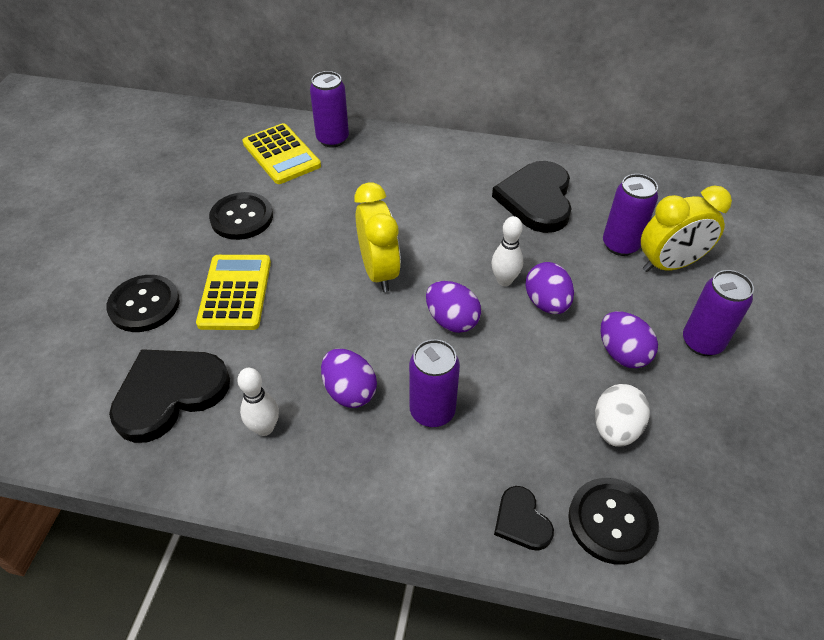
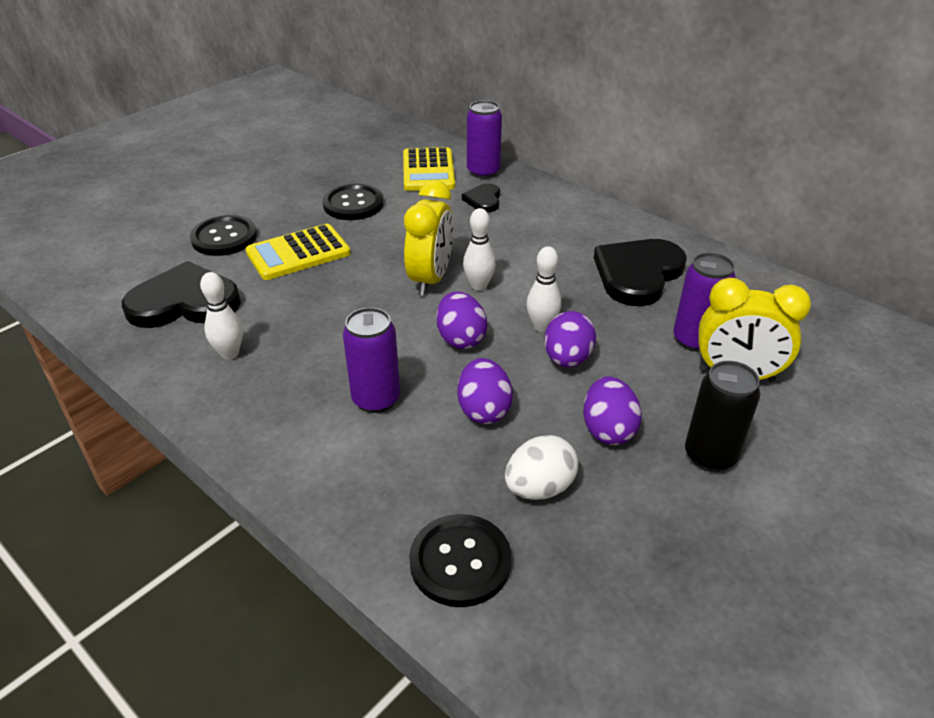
camera: 30 degrees right, 10 degrees down
yellow calculator [196,255,271,330] -> yellow calculator turned 150 degrees counterclockwise [245,224,351,280]
purple egg [321,349,377,408] -> purple egg moved to [457,358,513,424]
black heart [494,486,554,551] -> black heart moved to [462,183,500,212]
purple can [683,270,754,356] -> black can [685,361,760,472]
none -> white bowling pin [463,208,496,291]

